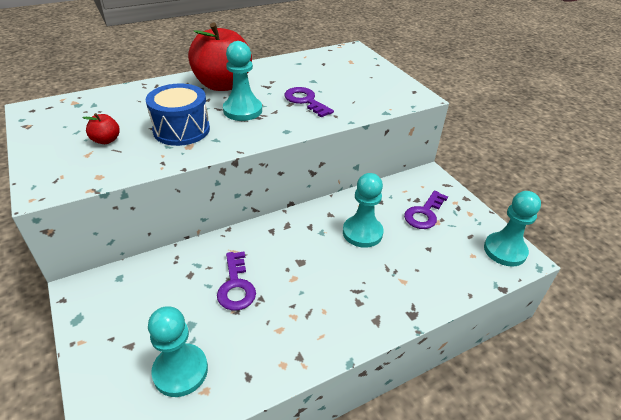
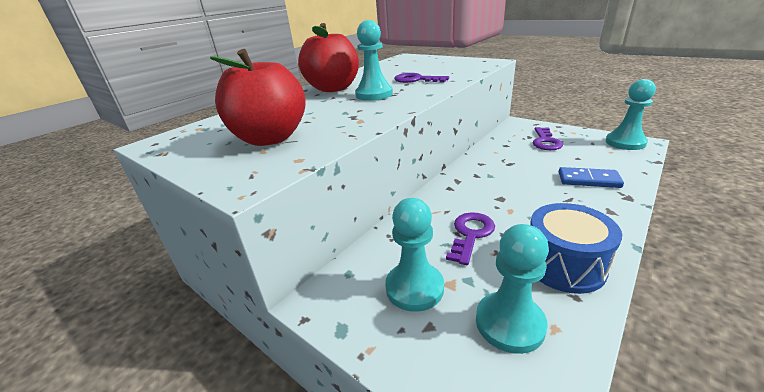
camera: 20 degrees left, 10 degrees down
red apple [82,113,120,144] -> red apple [210,49,306,146], size x2.40
blue drum [146,83,210,146] -> blue drum moved to [530,203,622,294]
purple key [217,252,256,311] -> purple key turned 120 degrees counterclockwise [446,212,495,265]
turquoise pawn [343,173,384,248] -> turquoise pawn moved to [385,198,444,312]
none -> blue domino [559,167,624,188]

